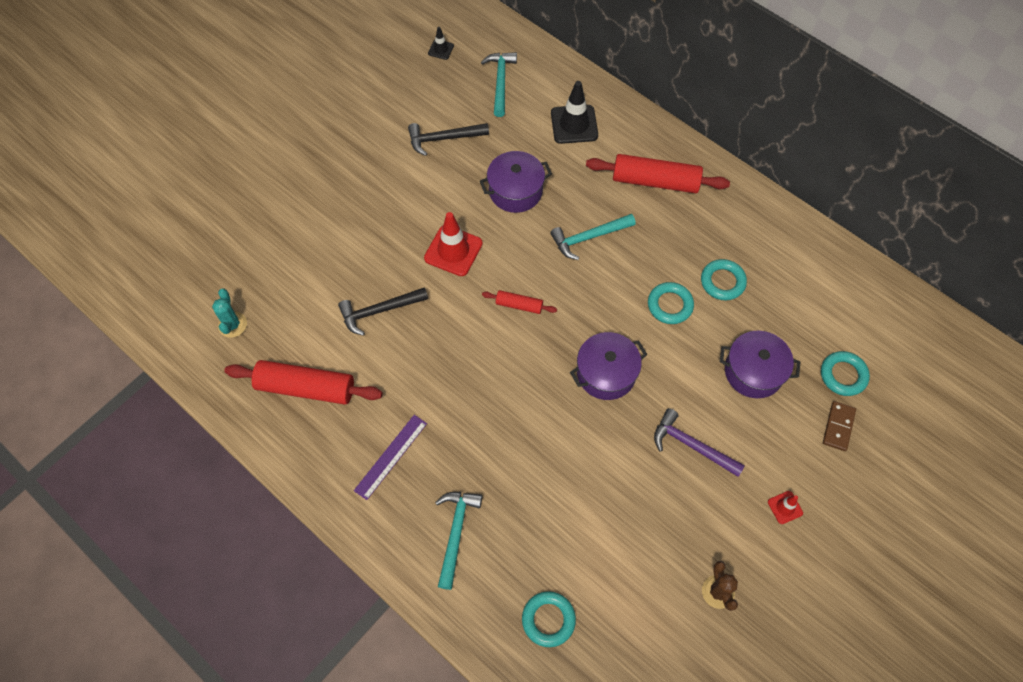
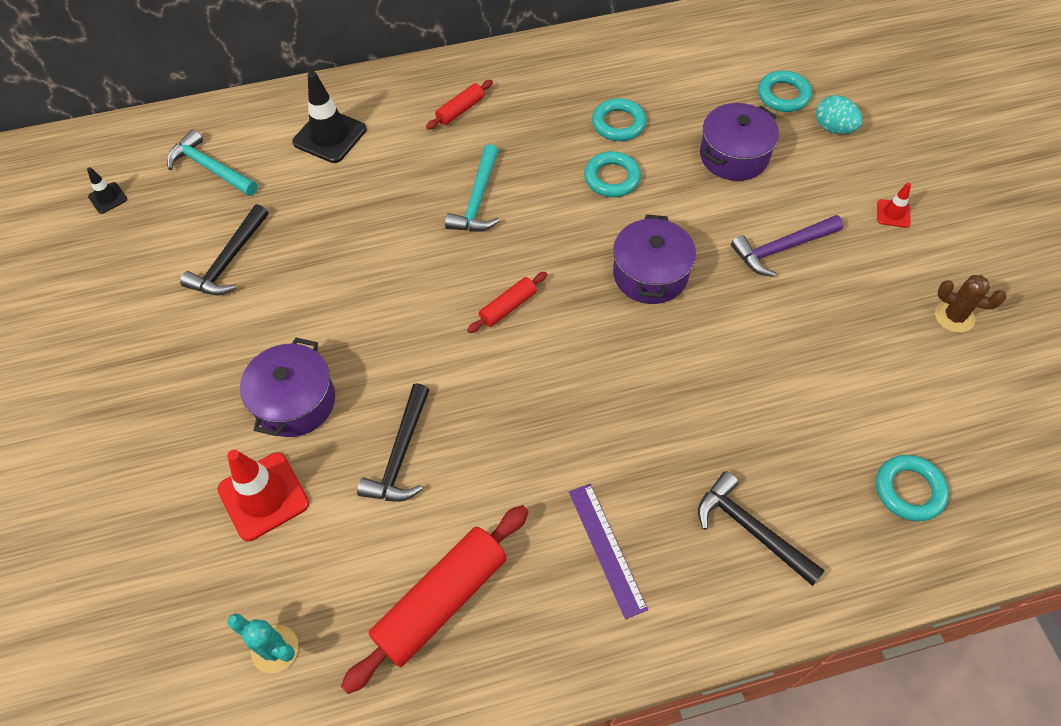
camera: 55 degrees left, 5 degrees down
red traffic cone [424,212,483,276] -> red traffic cone moved to [217,450,309,541]
turquoise hammer [435,492,482,590] -> black hammer [698,471,825,586]
purple pot [480,151,552,213] -> purple pot moved to [240,338,335,437]
red rolling pin [586,154,730,193] -> red rolling pin [426,80,493,130], size x0.50
brown domino [823,401,856,451] -> turquoise egg [816,95,862,134]

